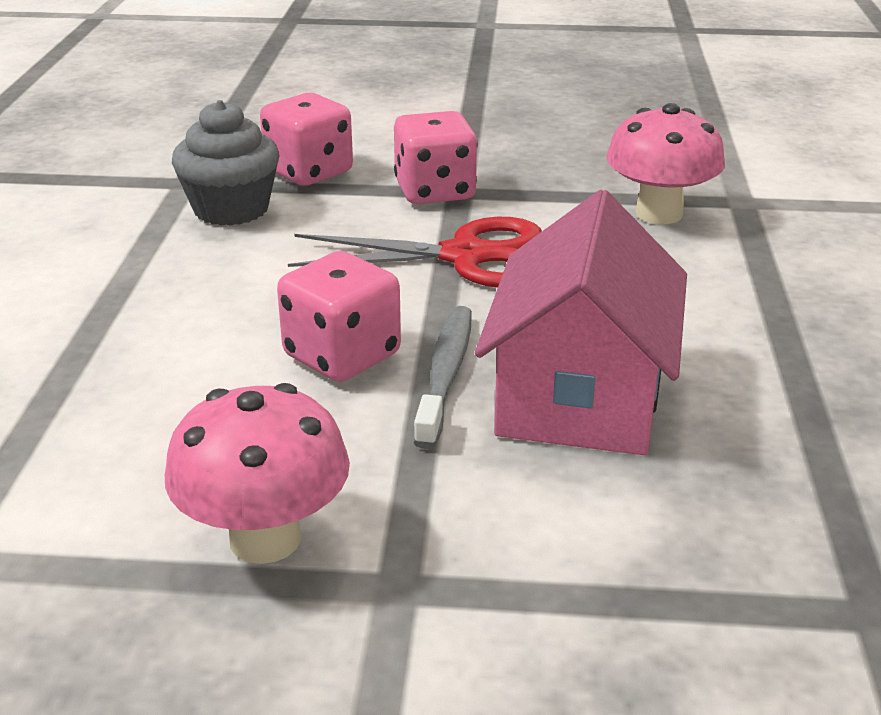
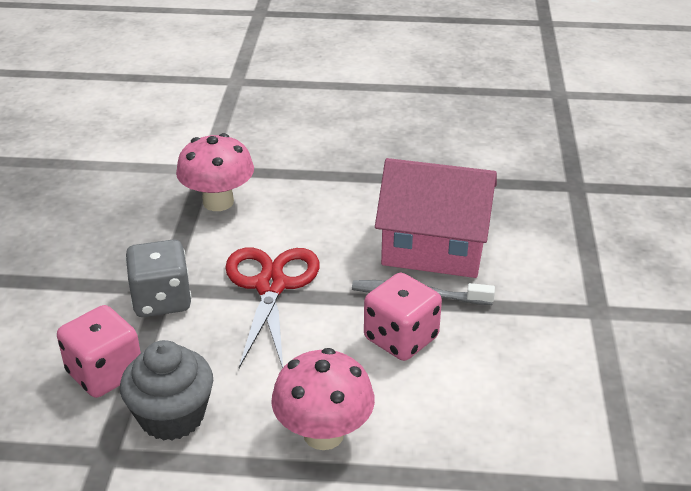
camera: 90 degrees left, 5 degrees up
pink mushroom [165,383,350,564] -> pink mushroom moved to [271,348,375,450]
pink dice [394,111,478,204] -> grey dice [125,239,191,317]

